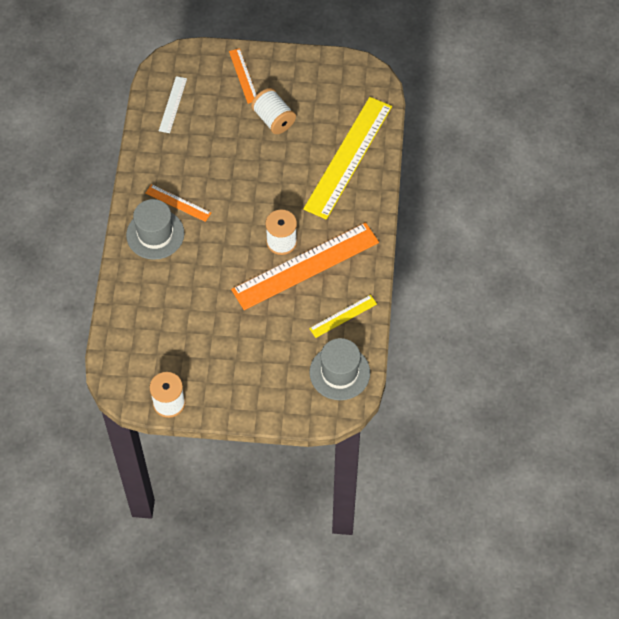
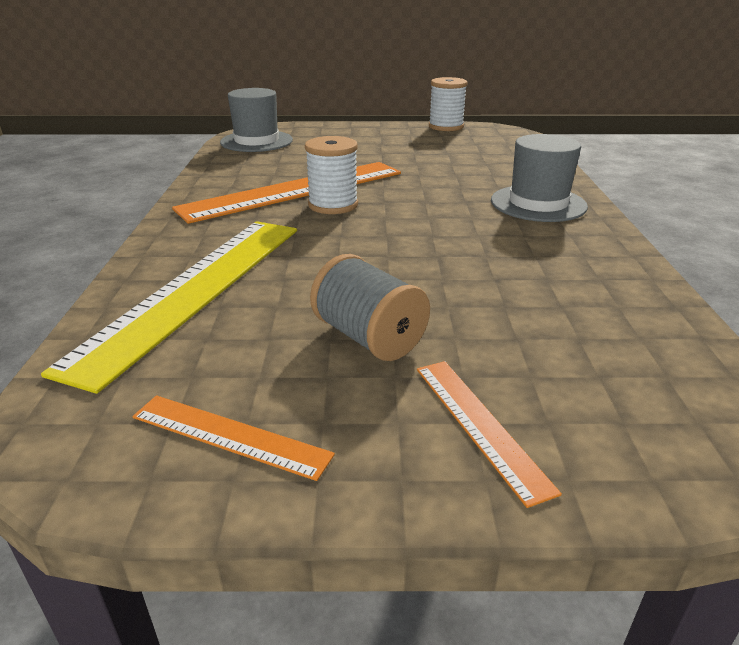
camera: 175 degrees right, 30 degrees down
orange ruler [146,184,211,222] -> orange ruler moved to [132,395,335,481]
white ruler [159,76,187,133] -> none
white spool [251,88,296,134] -> grey spool [310,254,430,361]
yellow ruler [309,295,377,338] -> none

